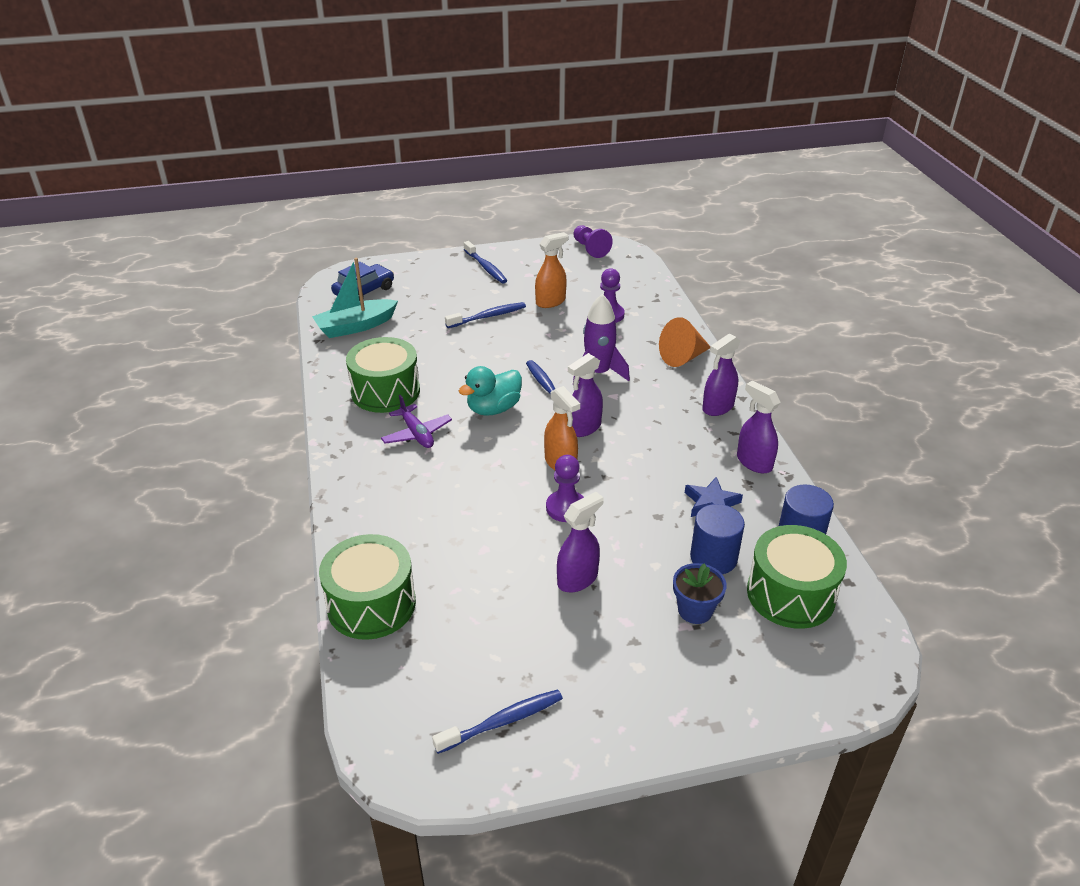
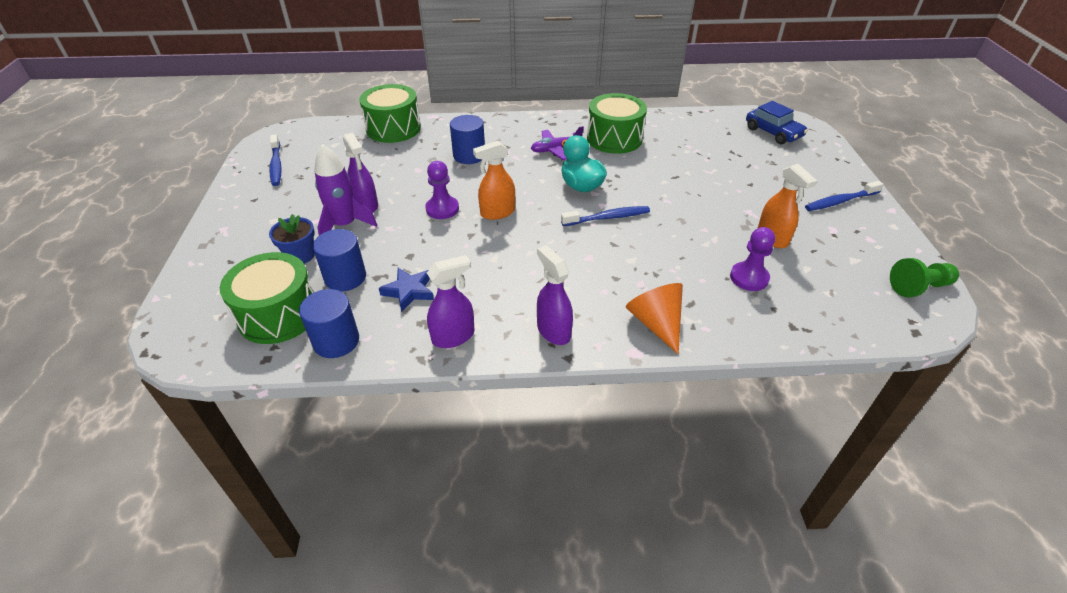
camera: 100 degrees right, 5 degrees up
turquoise boat [312,258,398,338] -> none
blue toothbrush [445,302,526,328] -> none
purple spray bottle [568,353,603,437] -> none
purple pawn [573,226,613,258] -> green pawn [890,258,959,297]
purple rocket [573,294,630,382] -> purple rocket moved to [314,144,377,235]
none -> blue cylinder [450,115,485,164]

